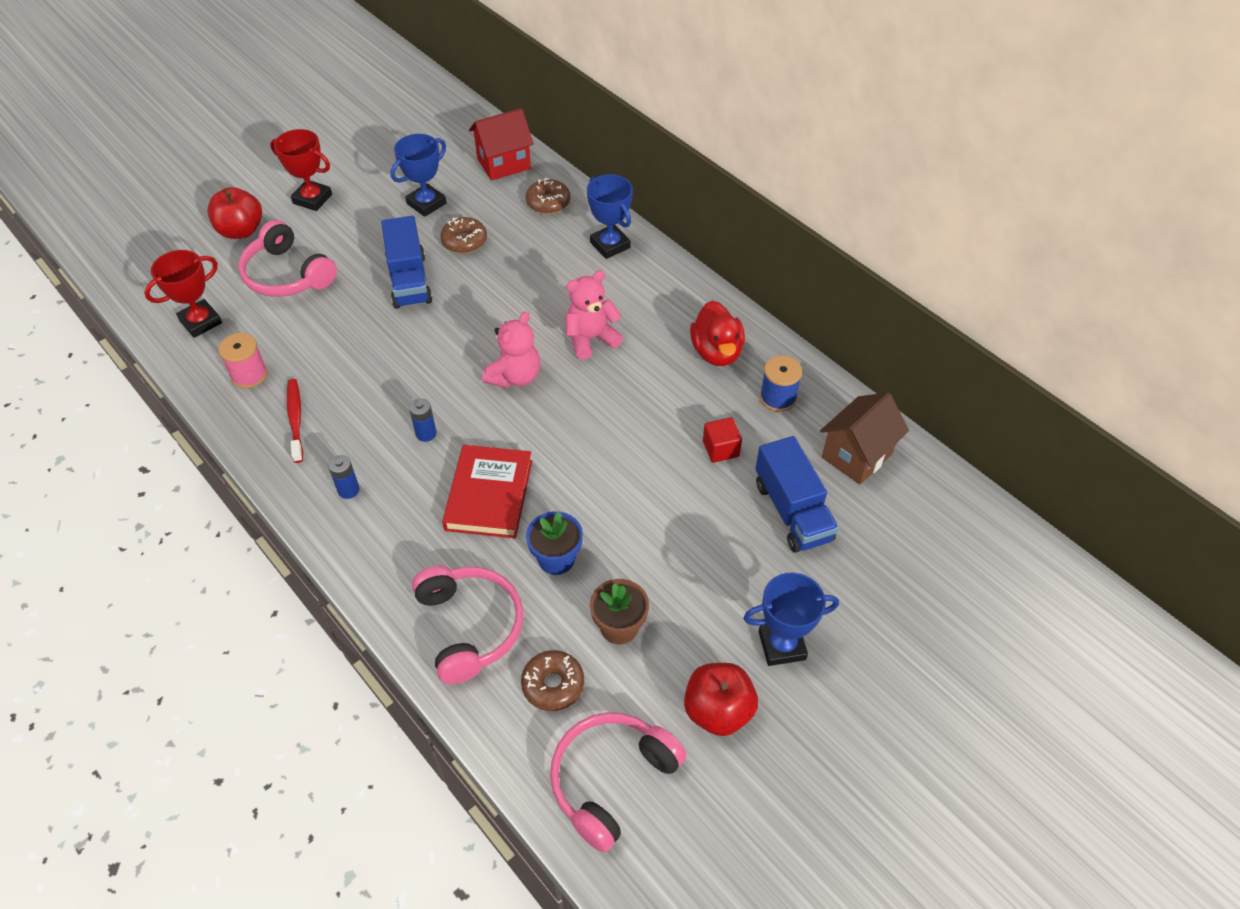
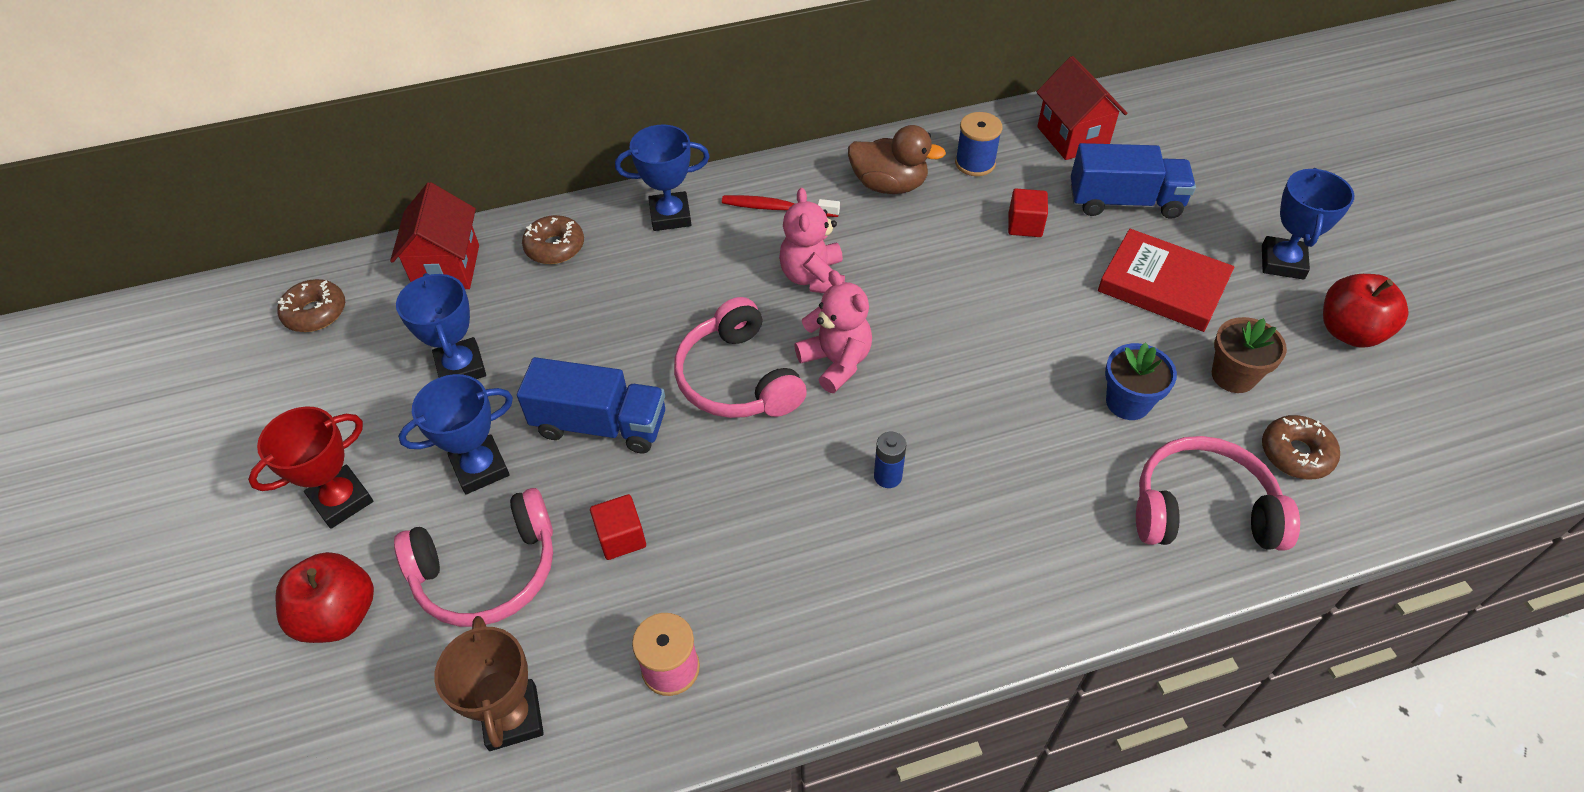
camera: 65 degrees left, 0 degrees up
red trophy [144,250,222,338] -> brown trophy [434,616,544,751]
red toothbrush [287,379,303,463] -> red toothbrush moved to [722,195,840,217]
blue battery [328,455,360,499] -> none
brown donut [440,217,487,253] -> brown donut moved to [277,279,345,332]
red book [442,445,532,538] -> red book moved to [1098,229,1235,332]
pink headphones [550,712,687,852] -> pink headphones moved to [674,297,807,418]
red duck [690,301,745,366] -> brown duck [848,125,946,194]
brown house [820,392,909,485] -> red house [1036,56,1127,160]
none -> blue trophy [398,374,513,494]
none -> red cube [590,494,646,560]

